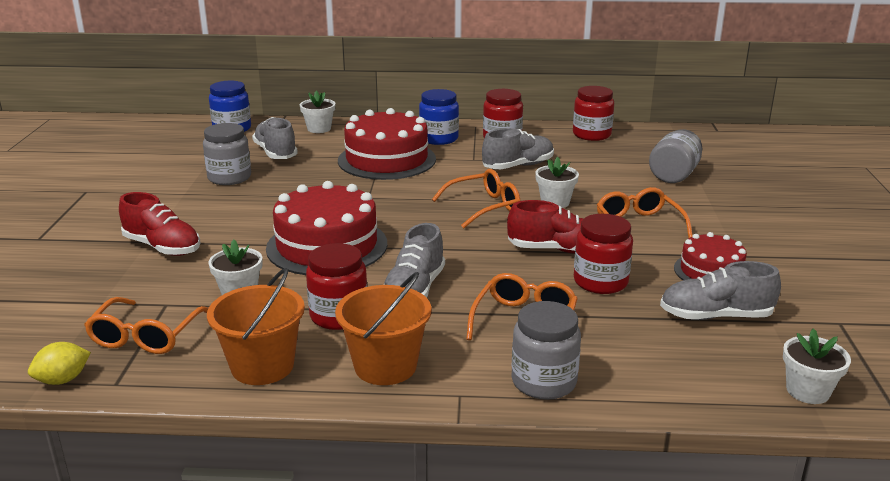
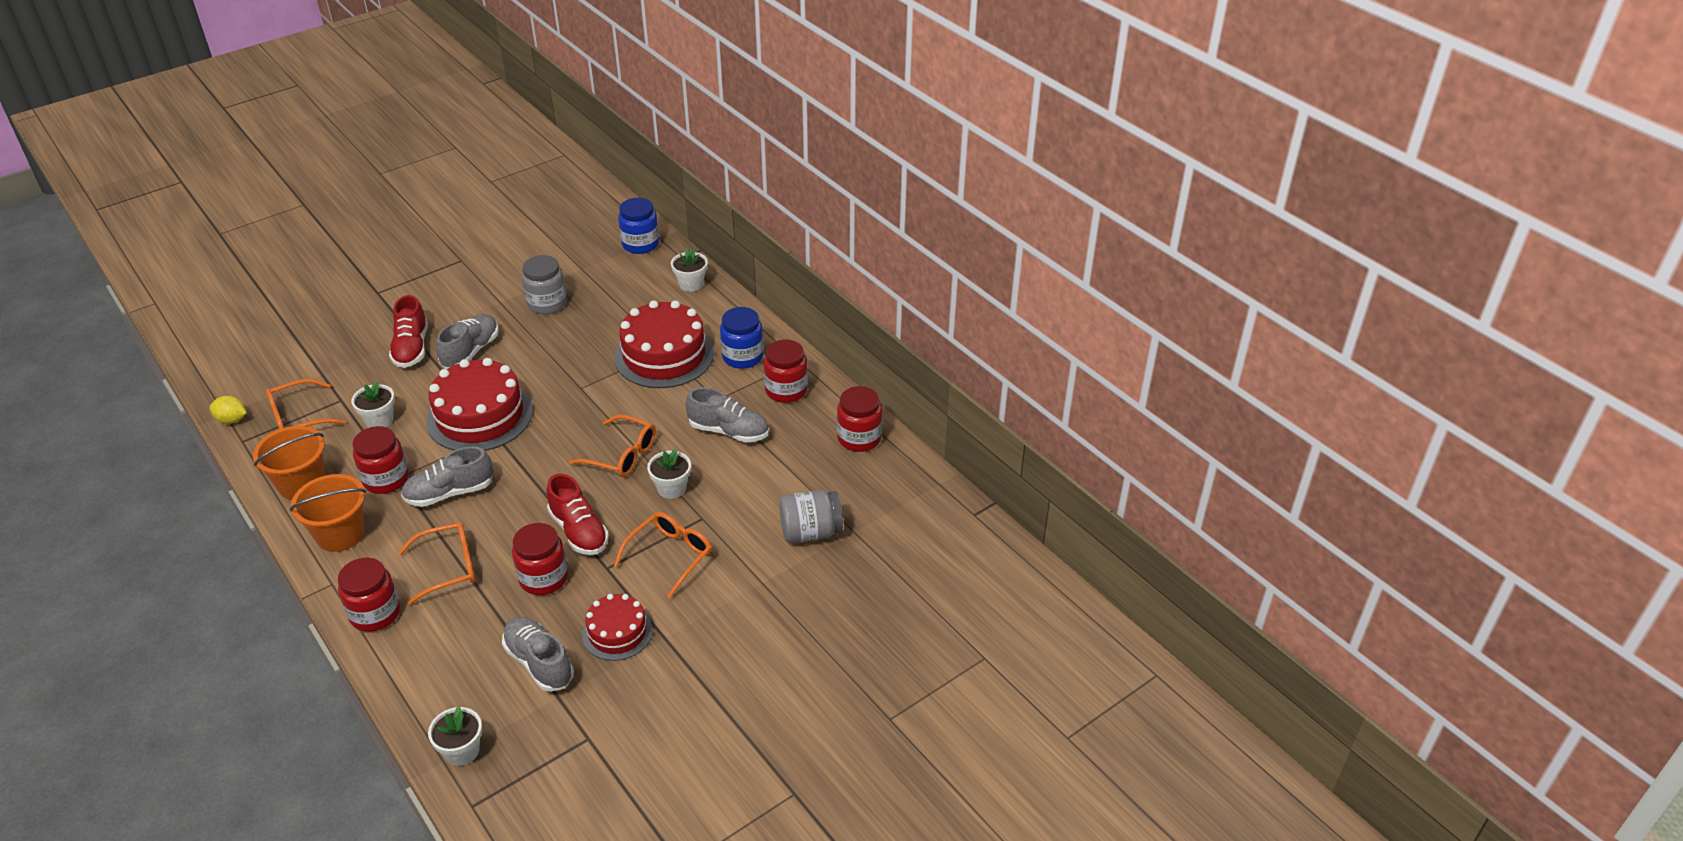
camera: 50 degrees right, 15 degrees up
grey shoe [252,117,298,159] -> grey shoe moved to [436,314,499,369]
grey jar [511,301,581,400] -> red jar [338,557,400,632]

